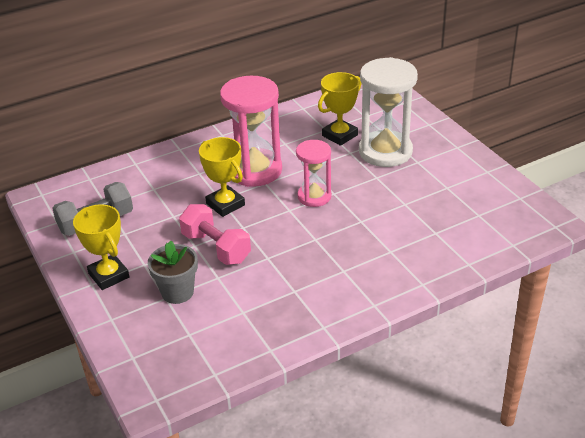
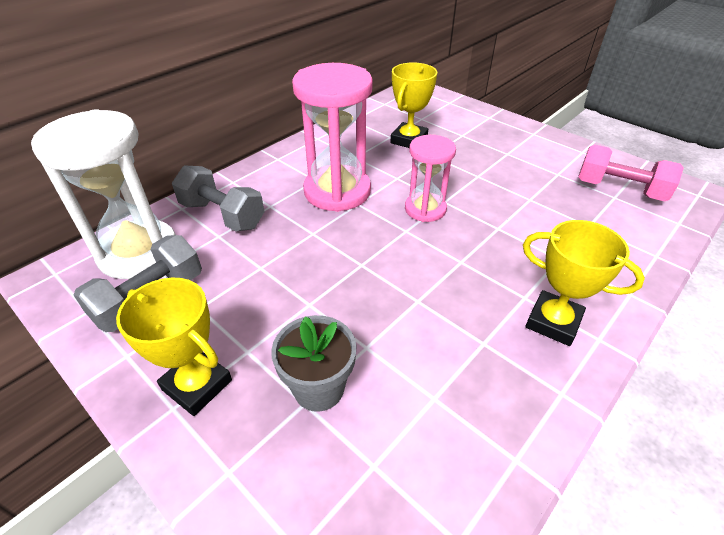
camera: 20 degrees left, 5 degrees up
pink dumbbell [179,204,251,265] -> pink dumbbell moved to [578,145,684,201]
yellow trophy [199,137,245,217] -> yellow trophy moved to [523,220,645,346]
white hourglass [359,57,418,167] -> white hourglass moved to [31,109,176,279]
none -> grey dumbbell [172,165,264,231]

